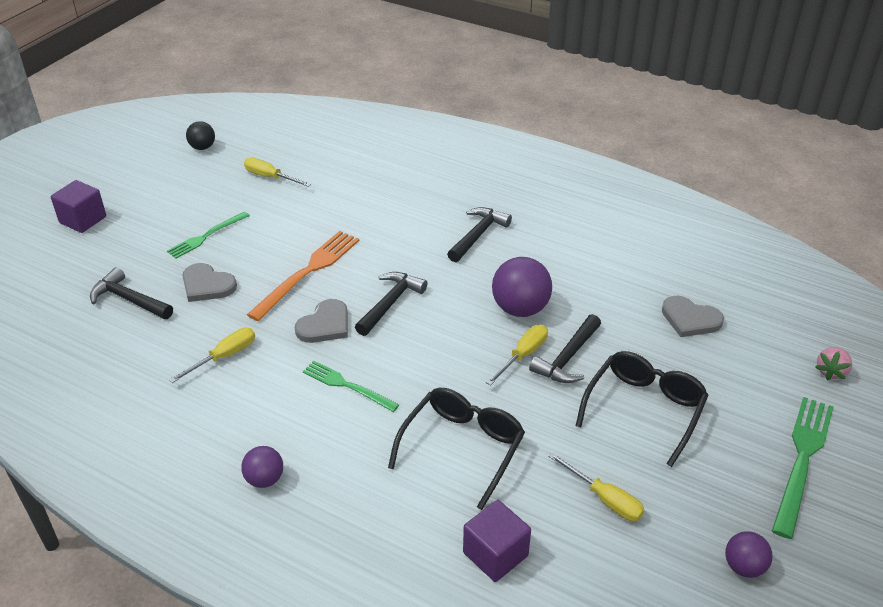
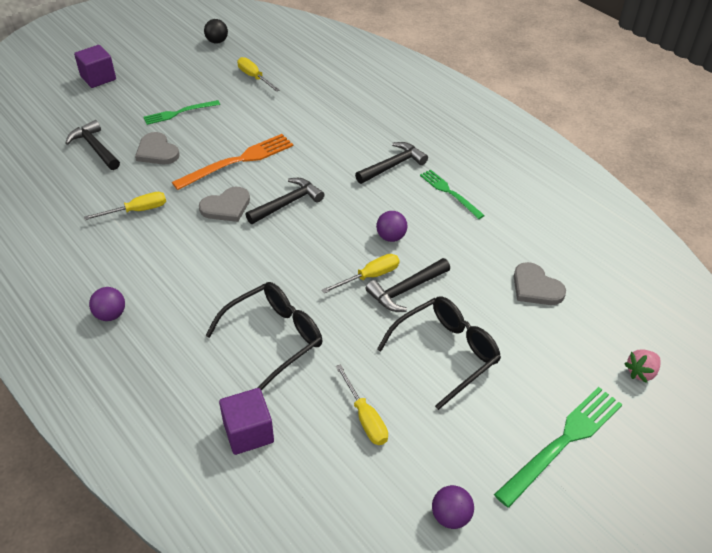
camera: 20 degrees right, 5 degrees up
green fork [303,361,399,412] -> green fork moved to [420,169,485,219]
purple ball [492,257,552,317] -> purple ball [376,211,407,242], size x0.58

